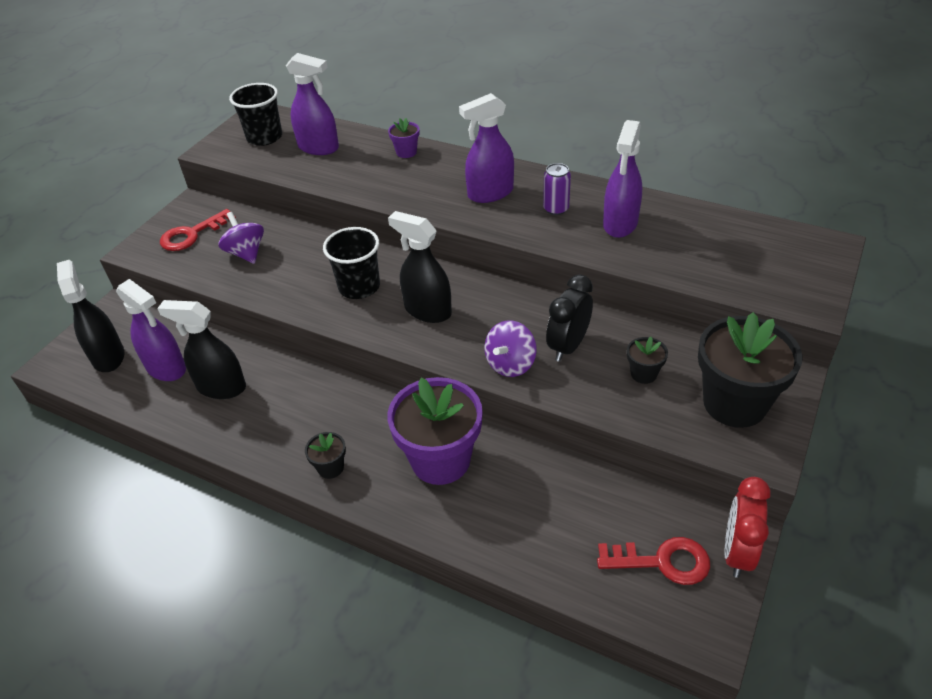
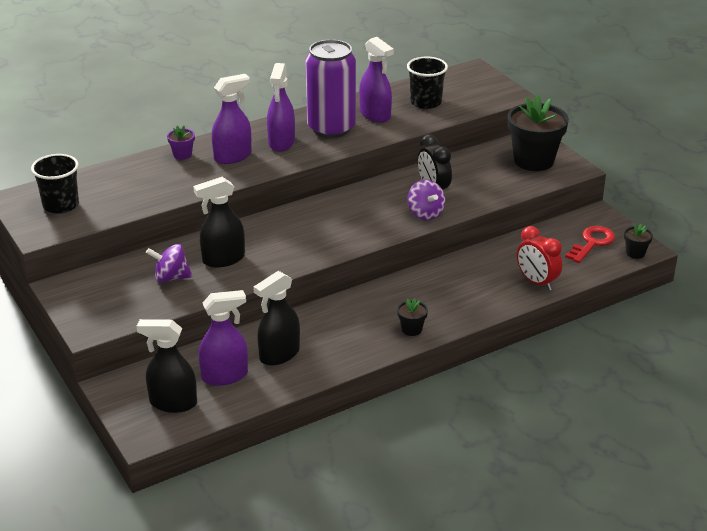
camera: 60 degrees left, 10 degrees down
red key [160,209,236,251] -> none
purple spray bottle [286,53,339,155] -> purple spray bottle moved to [212,74,251,164]
black cup [323,227,380,299] -> black cup moved to [407,57,448,109]
purple flower pot [387,377,483,485] -> none
black spray bottle [388,211,452,323] -> black spray bottle moved to [193,177,245,267]
purple can [543,163,571,215] -> purple can [306,40,356,138], size x2.41
black flower pot [627,337,668,384] -> black flower pot moved to [624,224,653,259]
red clock [725,477,771,578] -> red clock moved to [517,226,562,290]

